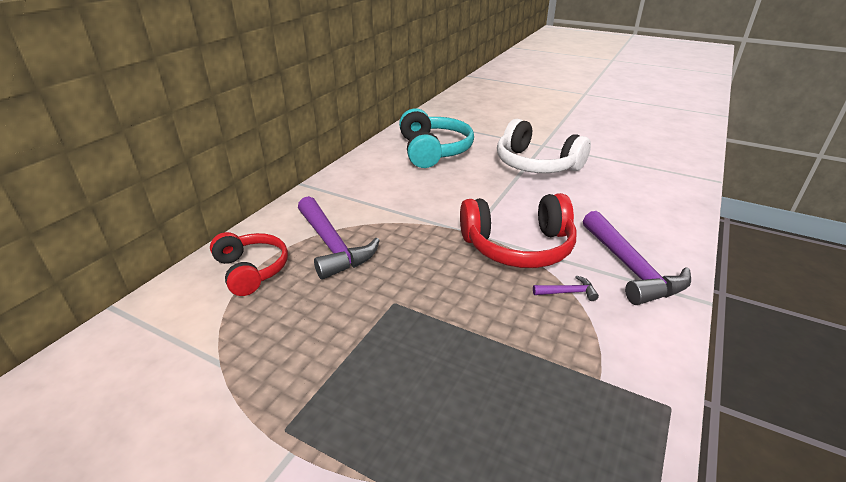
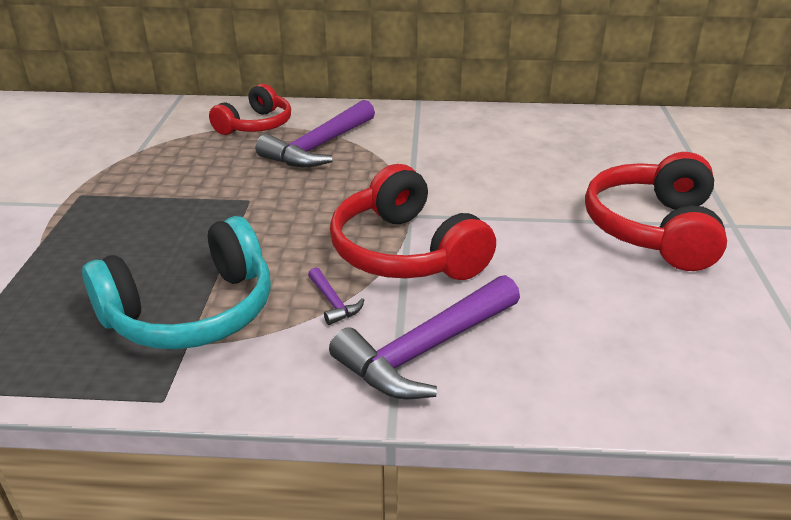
camera: 65 degrees right, 0 degrees up
turquoise headphones [399,108,474,168] -> turquoise headphones moved to [82,216,271,349]
white headphones [497,119,591,173] -> red headphones [585,152,727,271]

